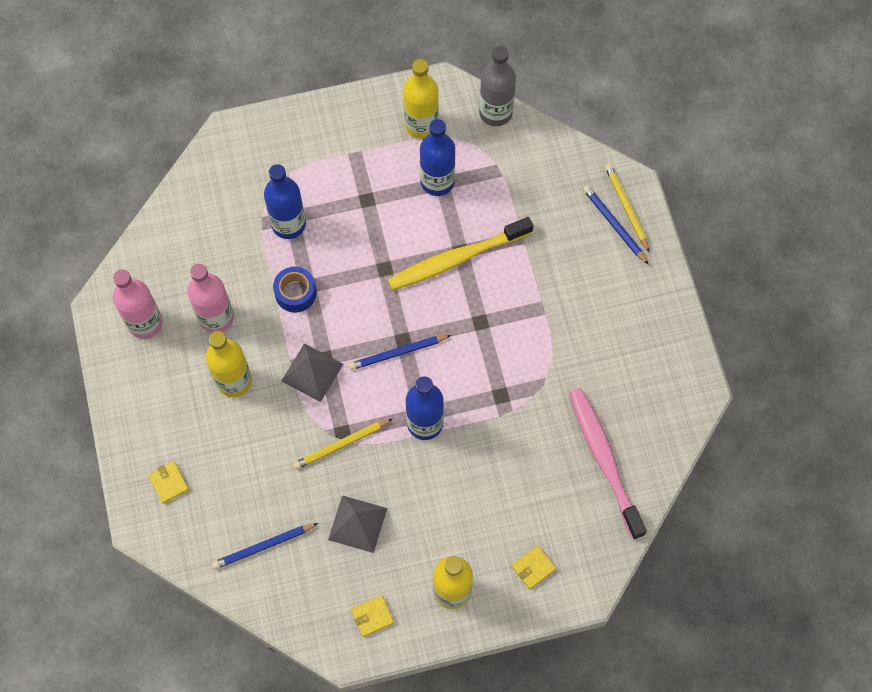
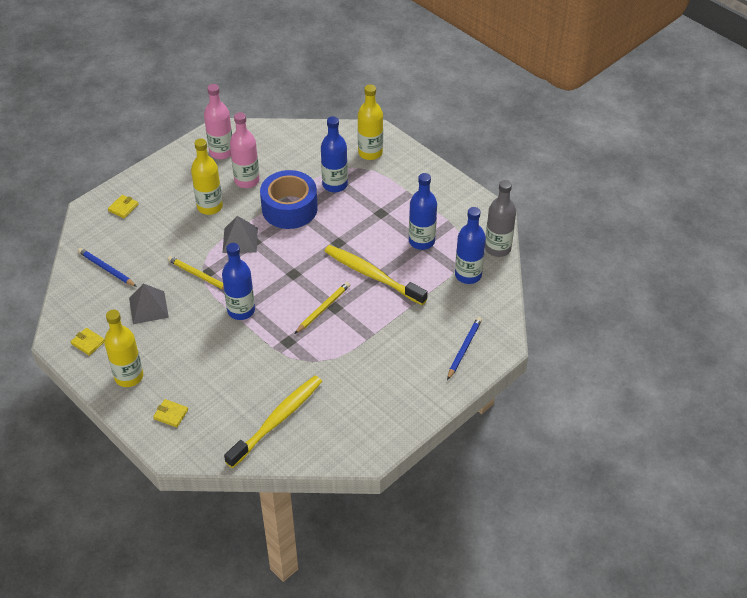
camera: 60 degrees right, 20 degrees down
blue tape [273,267,316,313] -> blue tape [260,170,318,229], size x1.83
blue pencil [349,335,451,370] -> none
yellow bottle [403,59,439,139] -> yellow bottle moved to [358,84,383,160]
pink toothbrush [569,388,647,539] -> yellow toothbrush [224,376,322,468]
yellow pencil [605,164,650,253] -> yellow pencil moved to [295,282,350,334]
none -> blue bottle [455,207,486,284]

